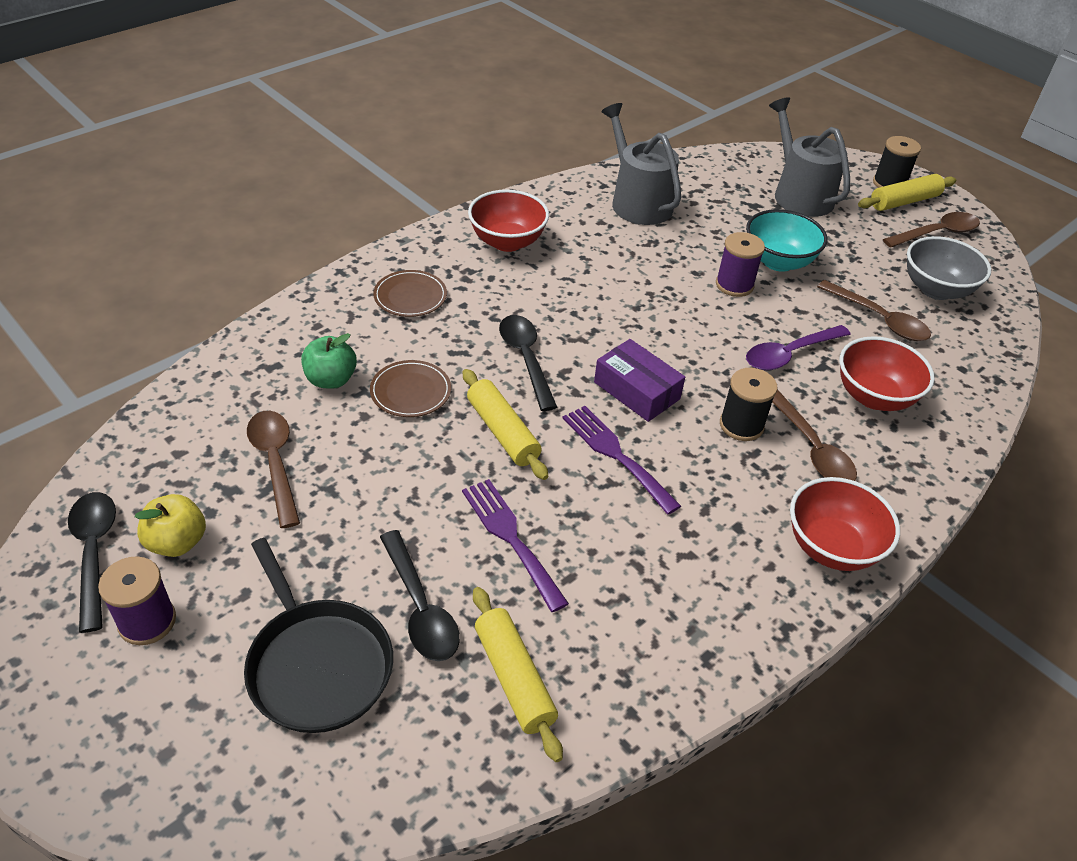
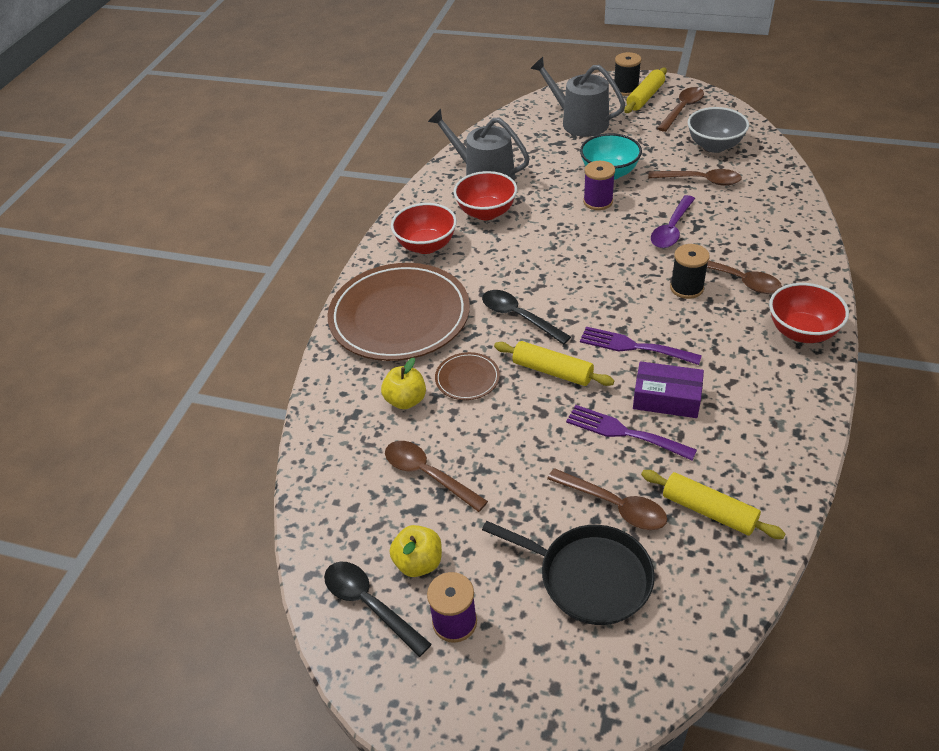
camera: 25 degrees left, 0 degrees up
green apple [301,333,357,388] -> yellow apple [381,358,426,409]
brown plate [373,270,447,317] -> brown plate [328,263,470,361], size x2.35
black spoon [380,530,460,661] -> brown spoon [547,468,667,530]
purple box [594,339,685,422] -> purple box moved to [633,361,704,418]
red bowl [840,336,935,411] -> red bowl moved to [454,171,517,220]

